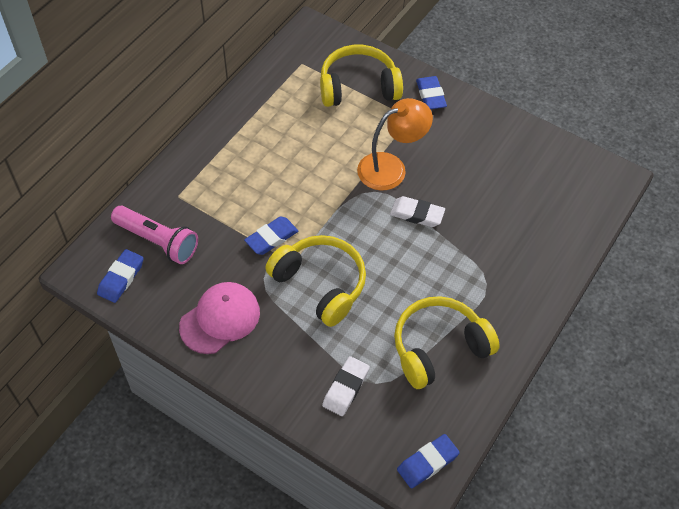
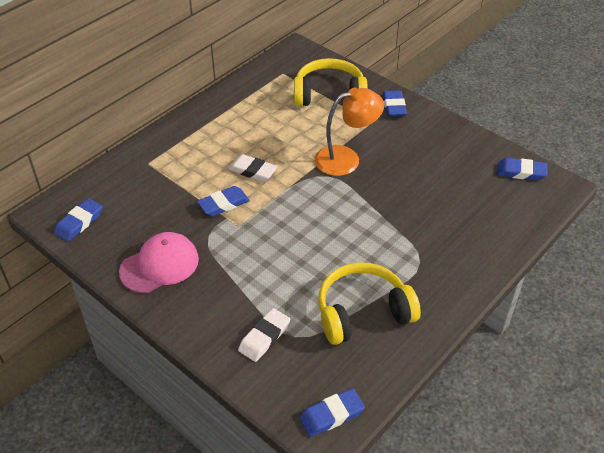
camera: 10 degrees right, 10 degrees down
pink flashlight [111,206,198,264] -> none
yellow headphones [265,235,366,327] -> none
white eraser [390,196,445,227] -> white eraser moved to [228,154,277,182]
none -> blue eraser [497,158,547,181]

